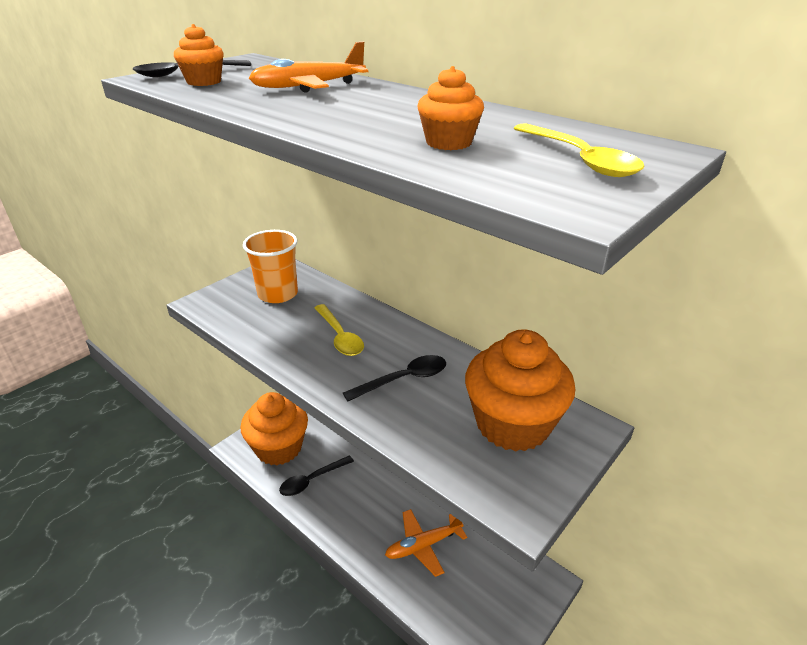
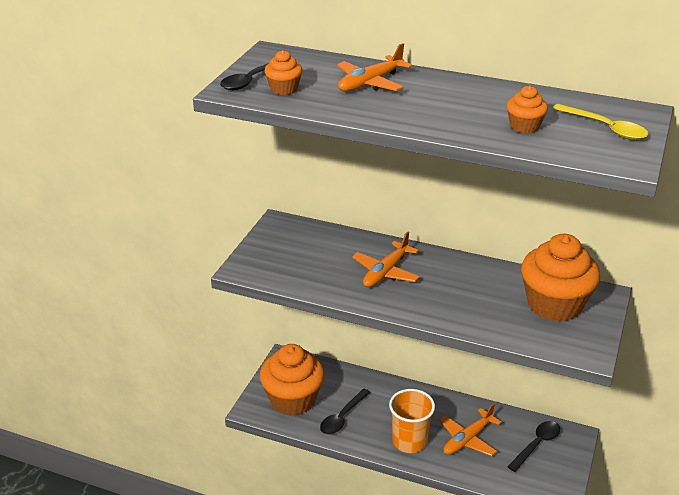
camera: 20 degrees left, 0 degrees up
orange cup [243,230,298,303] -> orange cup moved to [389,389,435,453]
yellow spoon [315,304,364,356] -> orange plane [352,232,420,287]
black spoon [343,355,446,401] -> black spoon moved to [507,421,560,472]

